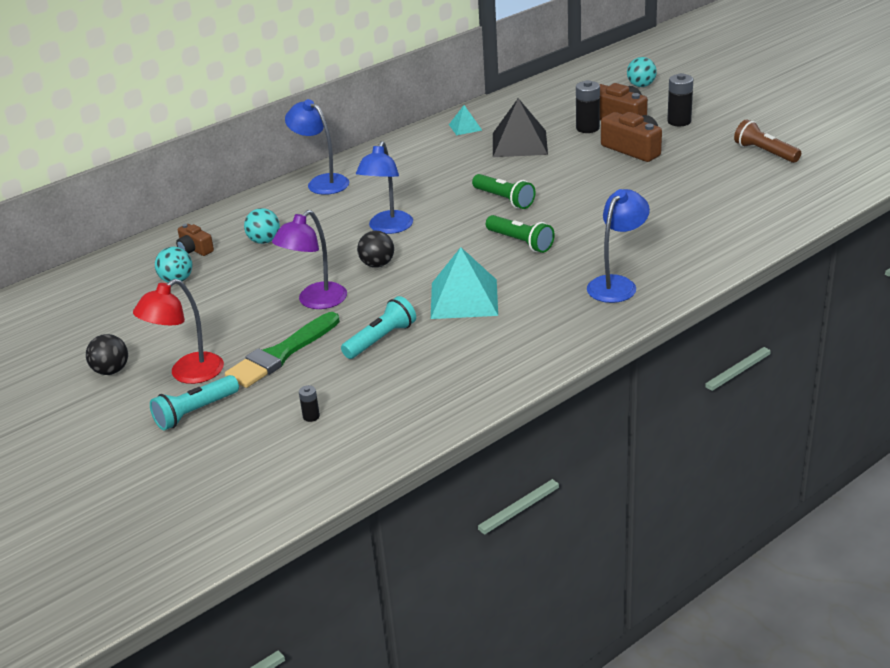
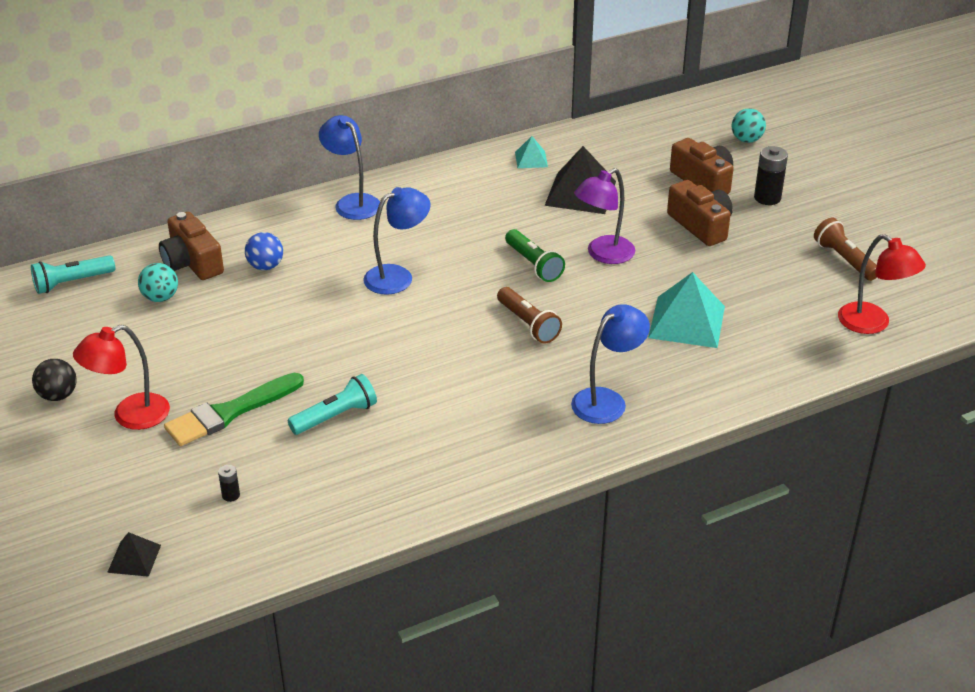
camera: 10 degrees right, 5 degrees up
turquoise flashlight [150,375,239,430] -> turquoise flashlight moved to [31,255,116,294]
brown camera [176,224,214,256] -> brown camera [159,212,224,280], size x1.73
turquoise ball [244,208,280,244] -> blue ball [245,232,283,270]
purple lamp [272,210,347,309] -> purple lamp moved to [574,168,635,264]
blue lamp [356,141,413,234] -> blue lamp turned 150 degrees counterclockwise [363,187,430,295]
black ball [357,231,394,268] -> none
turquoise pyramid [431,247,498,319] -> turquoise pyramid moved to [648,272,725,348]
green flashlight [486,215,555,253] -> brown flashlight [497,287,562,344]
black battery [576,80,600,133] -> none
none -> black pyramid [107,532,161,577]
none -> red lamp [838,234,926,334]

